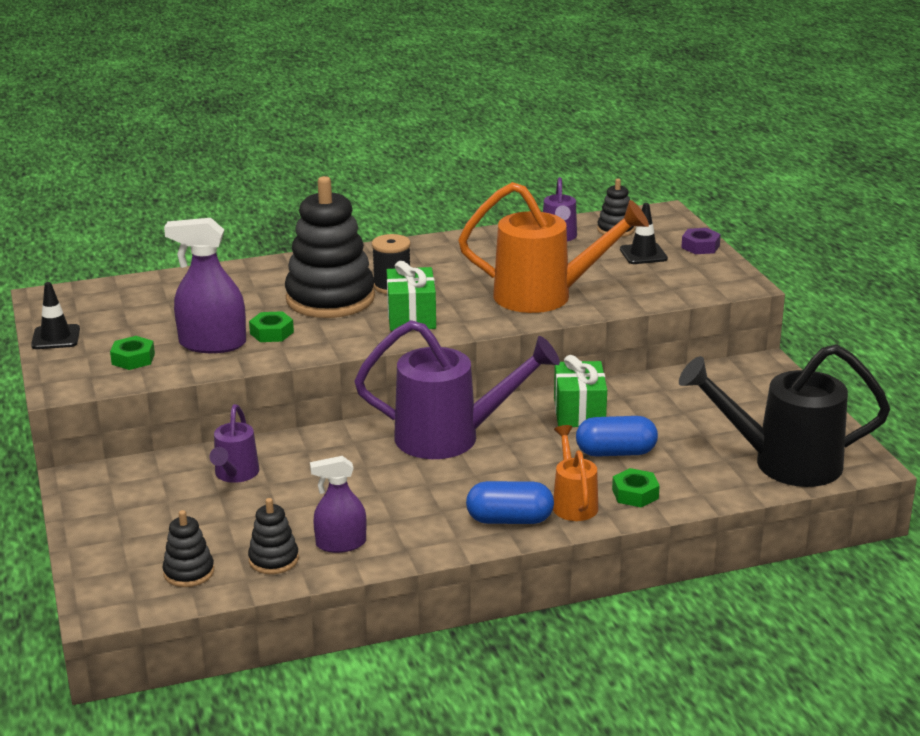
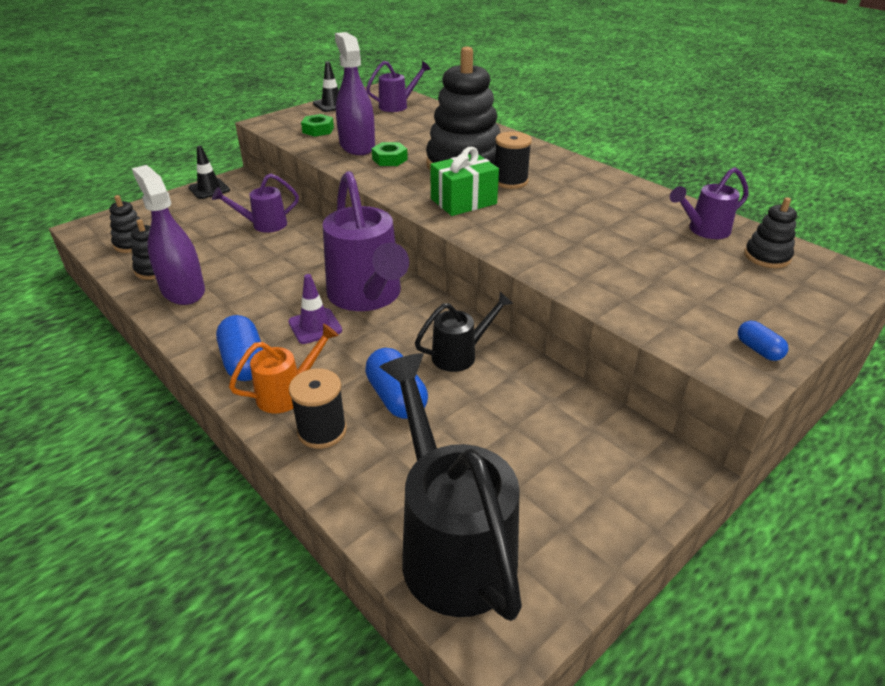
camera: 65 degrees right, 10 degrees up
purple spray bottle [310,456,367,553] -> purple spray bottle [132,165,205,305], size x1.53
orange watering can [458,182,649,313] -> none
green gift [554,355,607,427] -> black watering can [415,292,513,372]
green nut [612,468,660,508] -> black spool [289,369,347,449]
black traffic cone [620,203,668,264] -> black traffic cone moved to [189,146,230,199]
purple nut [681,228,721,254] -> none
none -> purple traffic cone [288,274,342,344]
none -> purple watering can [366,61,431,112]
none -> blue capsule [738,321,788,361]

